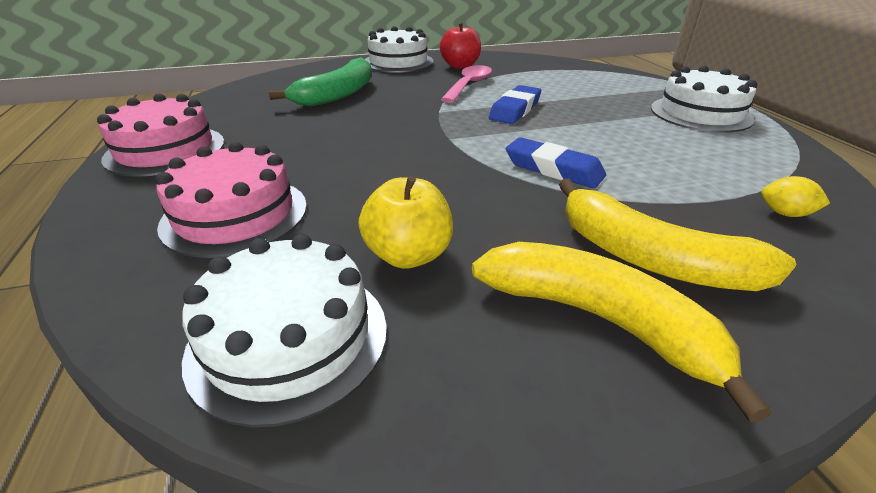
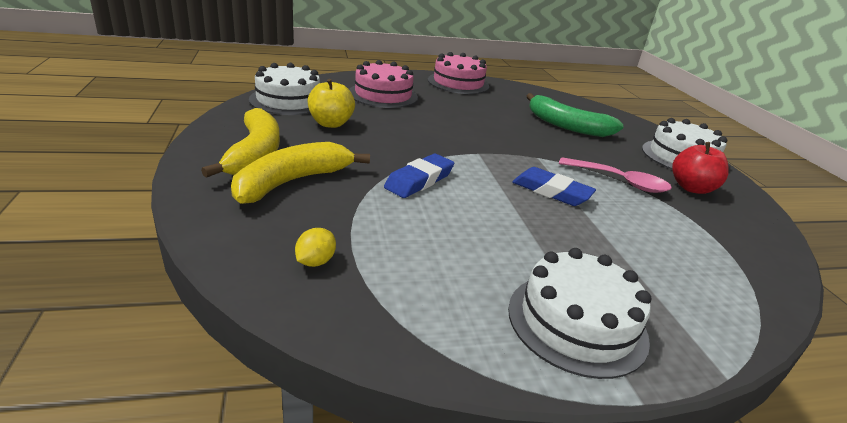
camera: 90 degrees right, 5 degrees down
yellow banana [472,242,771,423] -> yellow banana turned 45 degrees counterclockwise [201,108,280,178]

